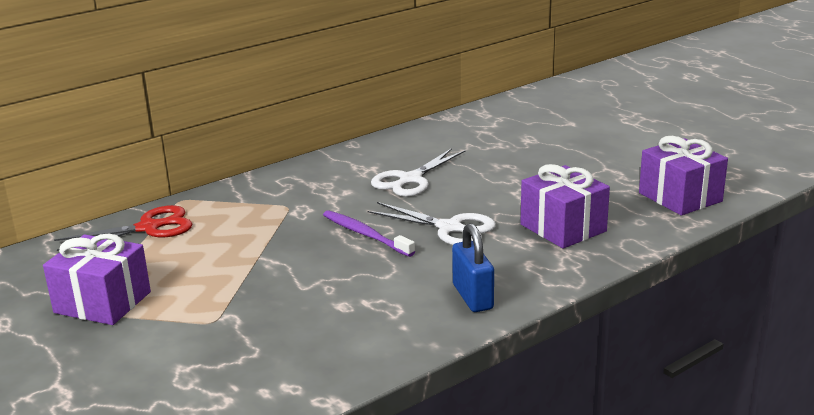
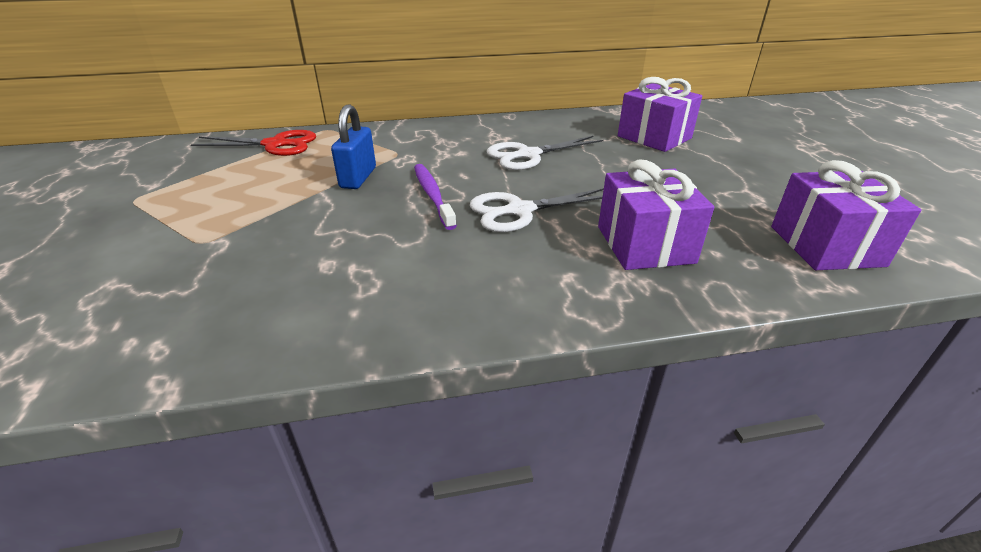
camera: 25 degrees right, 10 degrees up
purple gift [43,234,151,325] -> purple gift moved to [618,77,702,152]
white scissors [367,202,496,245] -> white scissors turned 105 degrees clockwise [470,188,604,232]
blue padlock [452,223,494,312] -> blue padlock moved to [331,104,376,189]

